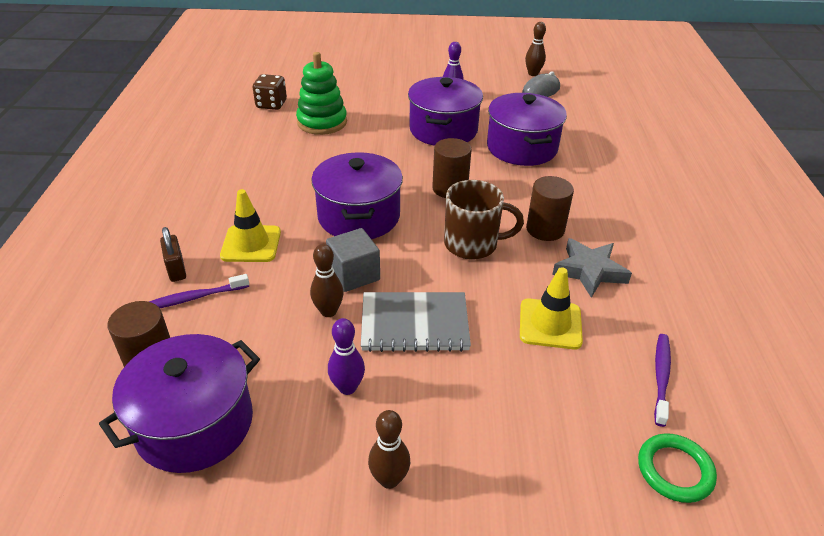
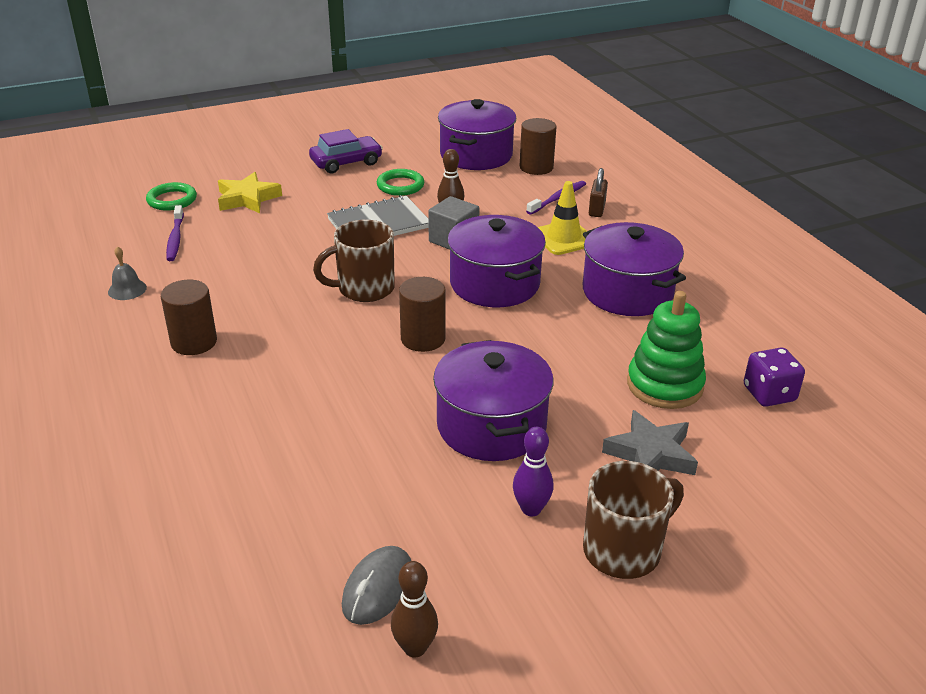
camera: 155 degrees right, 5 degrees down
brown padlock [160,227,186,282] -> brown padlock turned 60 degrees clockwise [589,168,608,217]
brown dice [252,74,287,110] -> purple dice [744,348,805,407]
purple bowling pin [328,318,365,395] -> green ring [377,169,424,196]
brown bowling pin [368,410,410,489] -> purple car [309,129,383,173]
purple pot [487,93,567,166] -> purple pot moved to [583,222,686,316]
yellow traffic cone [520,267,583,349] -> none
brown cylinder [526,176,574,241] -> brown cylinder moved to [161,280,217,355]
grey star [552,238,632,298] -> grey star moved to [602,410,698,475]
none -> grey bell [108,246,147,300]
none -> yellow star [218,172,282,213]
none -> brown mug [583,461,684,579]

